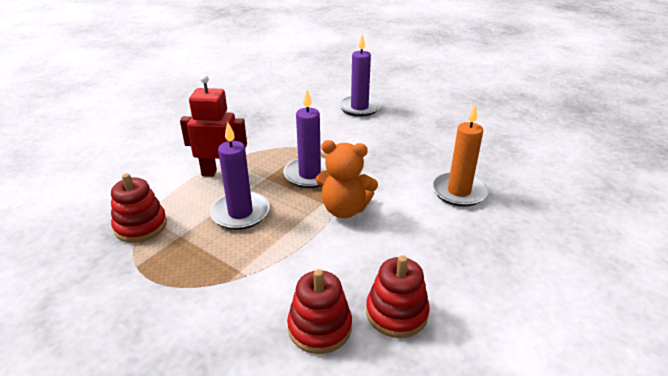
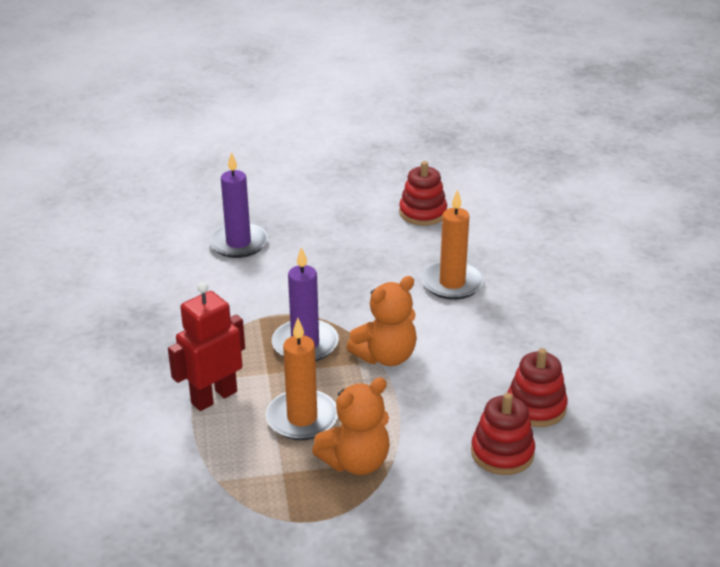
camera: 45 degrees left, 0 degrees up
red stacking toy [111,173,167,243] -> red stacking toy moved to [399,161,447,226]
purple candle [210,122,270,230] -> orange candle [266,318,338,440]
none -> orange teddy bear [312,377,390,475]

